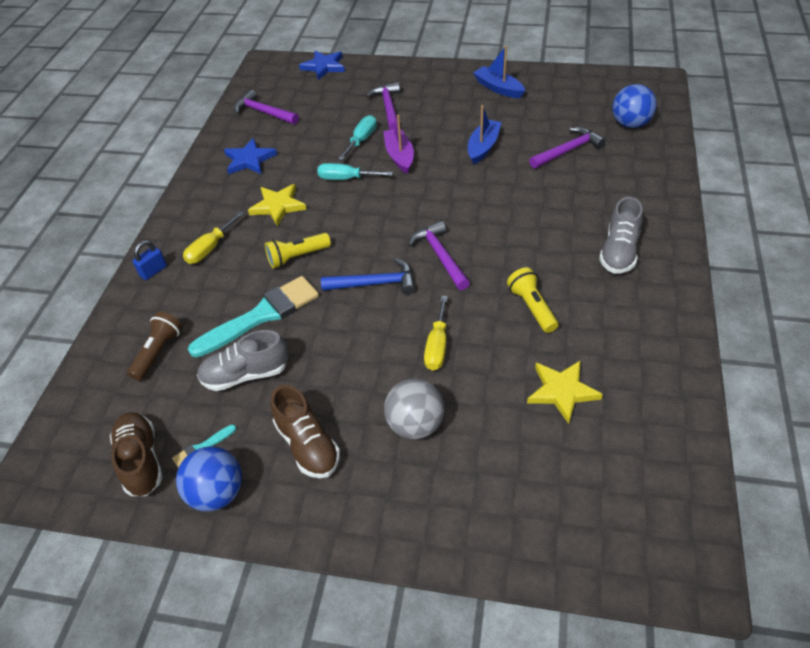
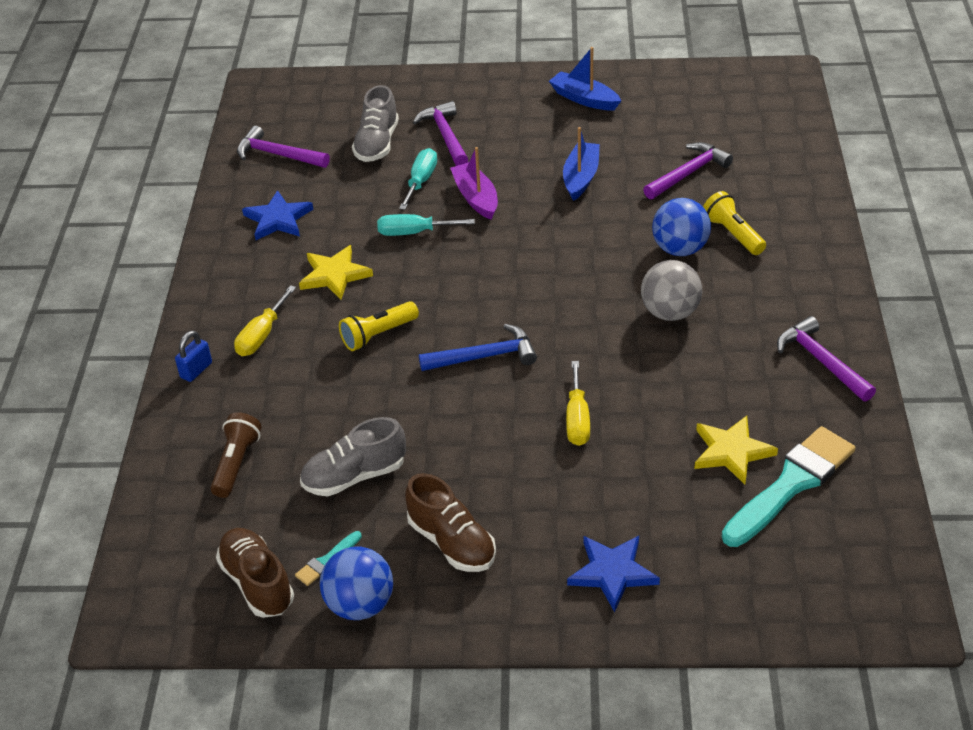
camera: 10 degrees left, 5 degrees down
turquoise brush [188,276,319,357] -> turquoise brush moved to [722,426,855,547]
blue star [299,51,345,80] -> blue star moved to [567,536,660,612]
grey ball [384,378,444,439] -> grey ball moved to [641,260,702,321]
purple hammer [408,221,470,290] -> purple hammer moved to [777,316,876,402]
yellow flashlight [507,267,558,333] -> yellow flashlight moved to [703,191,766,255]
grey shoe [599,197,643,274] -> grey shoe moved to [352,85,399,162]
blue ball [612,84,657,128] -> blue ball moved to [652,198,711,256]

